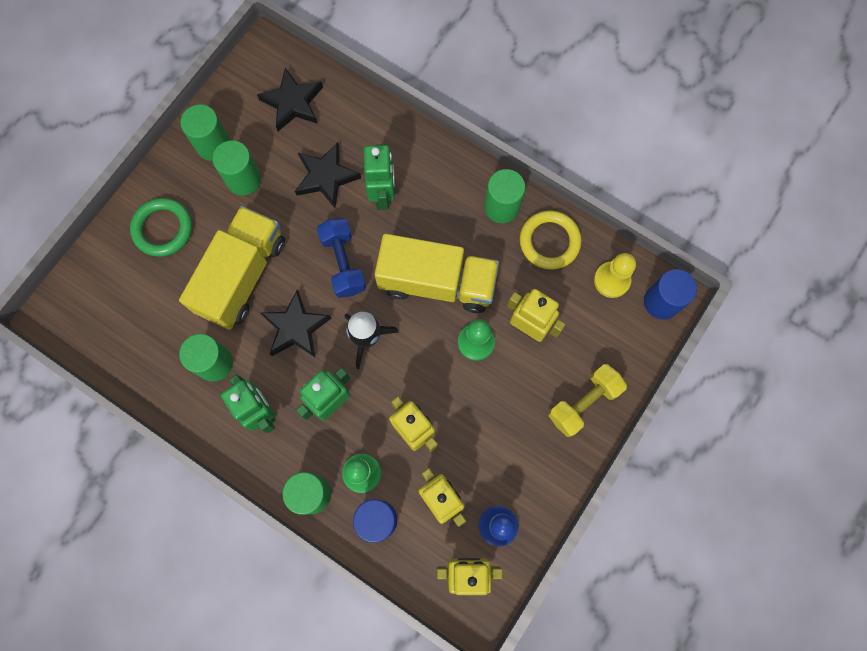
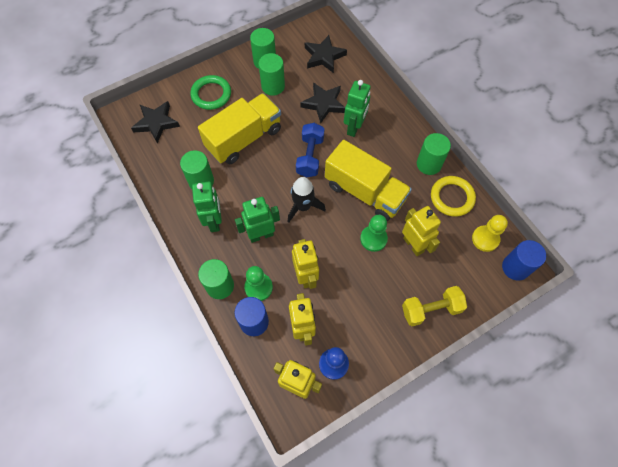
camera: 25 degrees right, 10 degrees down
black star [261,290,332,357] -> black star moved to [131,101,180,143]

